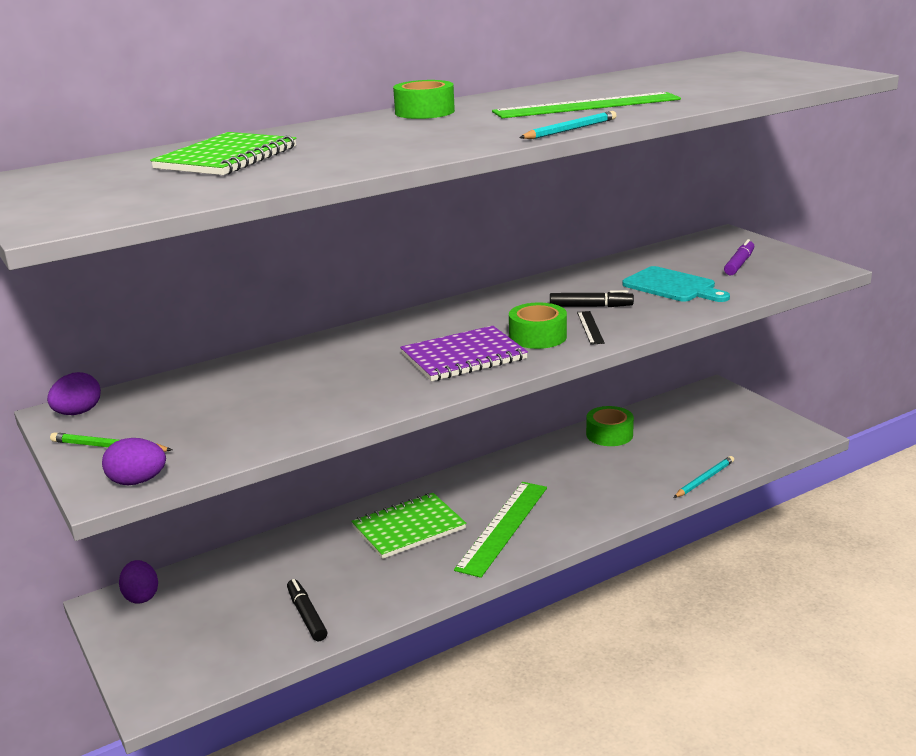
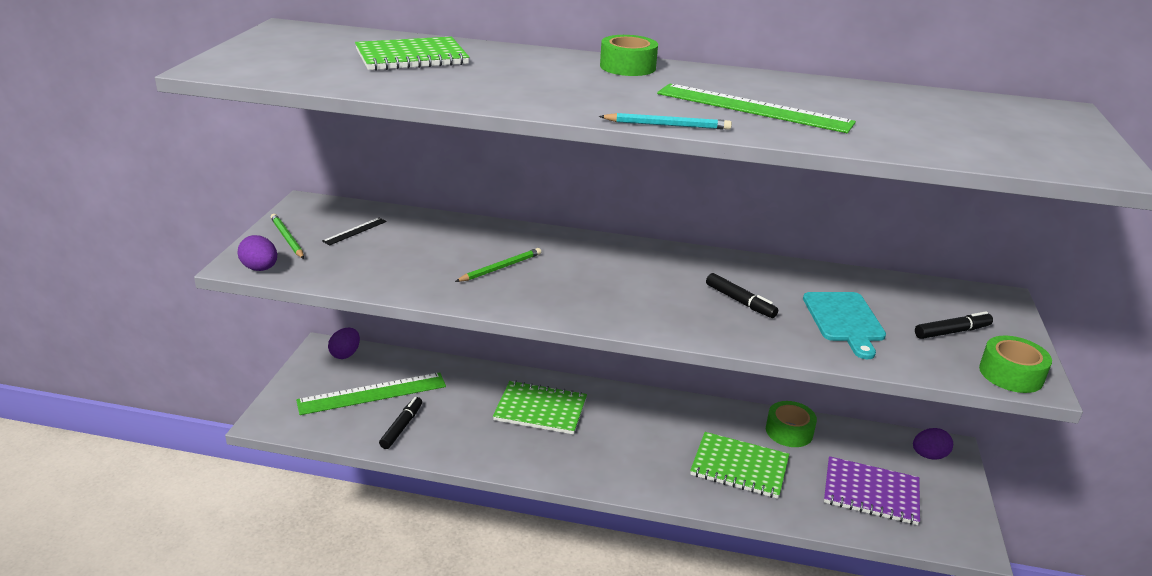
camera: 40 degrees right, 5 degrees up
purple egg [47,372,101,415] -> purple egg moved to [913,428,953,459]
purple notebook [400,326,528,381] -> purple notebook moved to [824,456,920,525]
green ruler [454,482,547,578] -> green ruler moved to [296,372,446,415]
green tape [509,303,567,349] -> green tape moved to [979,336,1052,393]
black ruler [577,311,605,345] -> black ruler moved to [322,218,387,245]
turquoise pencil [674,456,734,498] -> none
purple marker [724,239,754,275] -> black marker [915,311,993,339]
none -> green pencil [455,248,541,282]
none -> green notebook [690,432,789,499]

